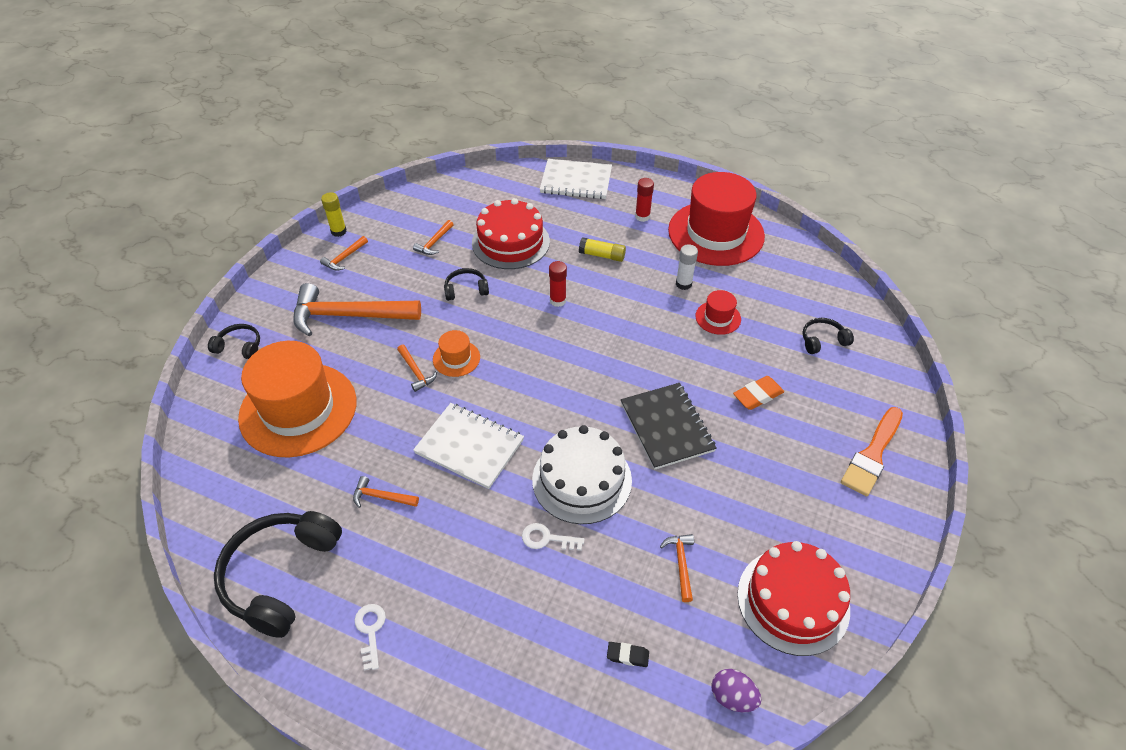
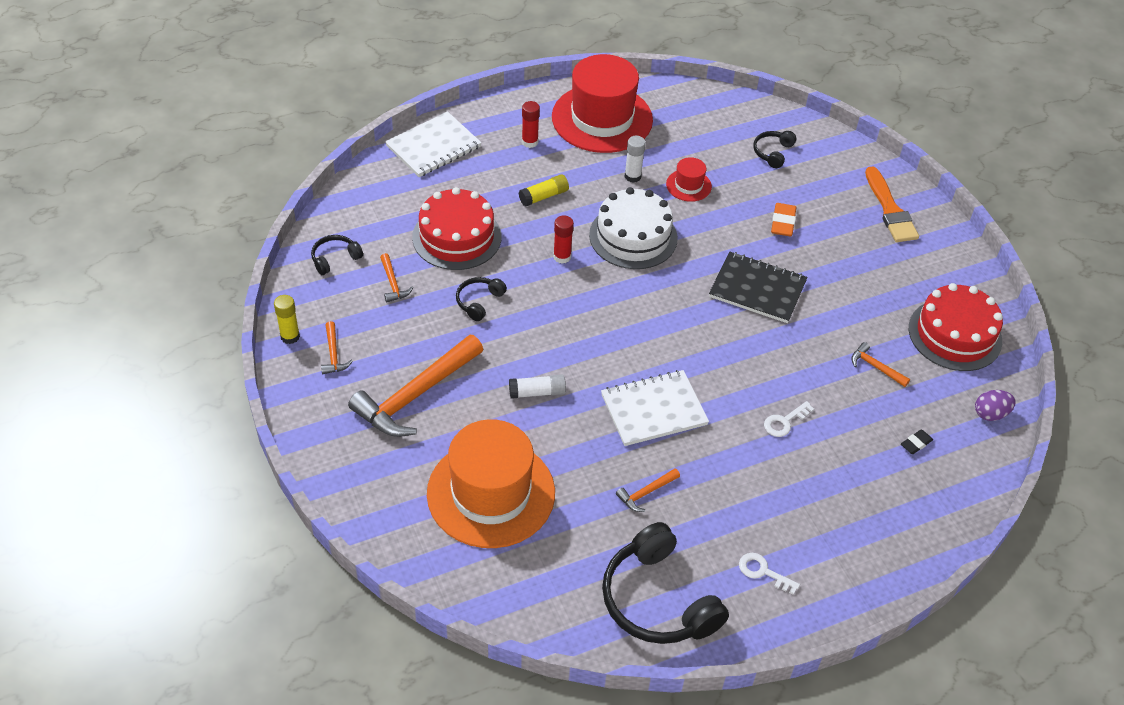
camera: 50 degrees left, 0 degrees up
black headphones [208,324,260,359] -> black headphones moved to [311,235,363,275]
orange hammer [397,345,437,392] -> white glue stick [509,374,566,399]
orange hat [433,330,480,377] -> none
white cake [532,425,632,524] -> white cake moved to [589,187,678,269]

